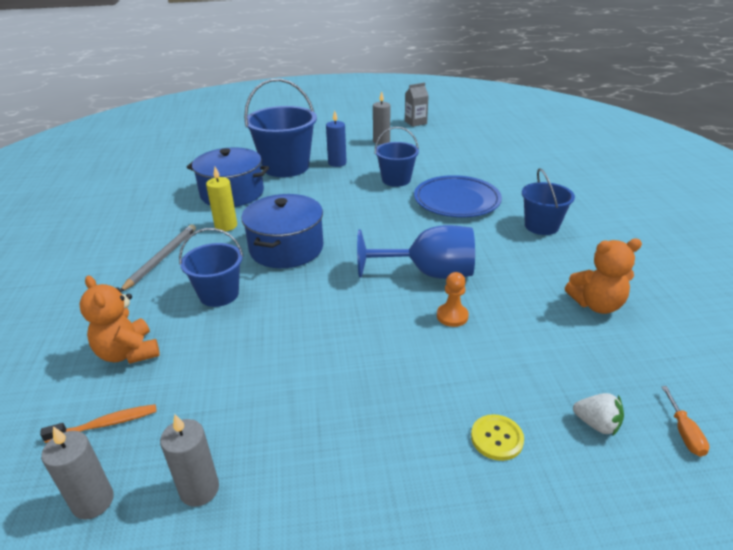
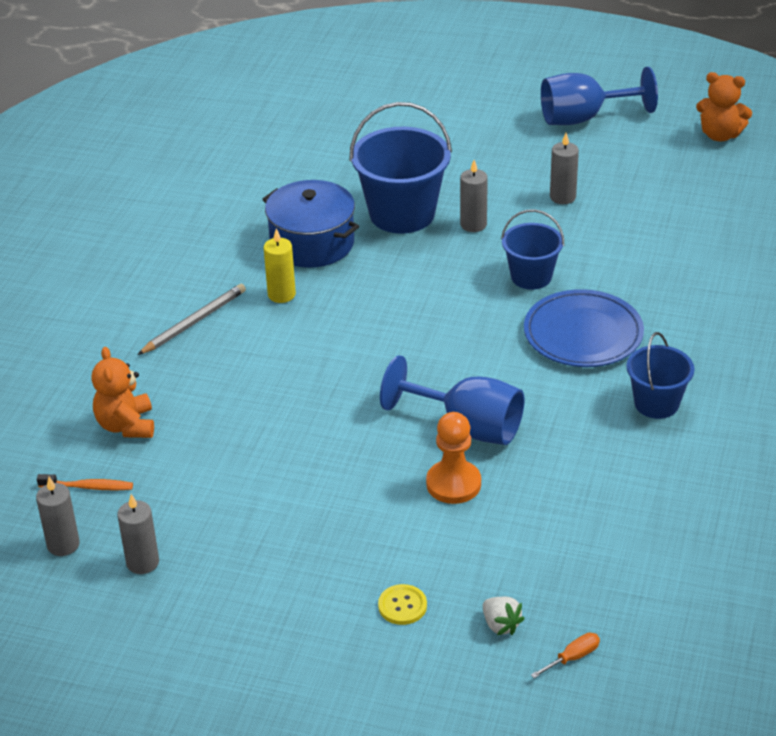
camera: 25 degrees right, 5 degrees up
blue bucket [179,228,243,307] -> none
blue pot [241,194,323,268] -> none
blue candle [326,111,347,167] -> grey candle [460,160,488,232]
grey carton [405,83,429,127] -> none
orange pawn [437,272,469,327] -> orange pawn [426,412,481,504], size x1.56
orange teddy bear [565,239,642,314] -> orange teddy bear moved to [696,72,752,141]
orange screwdriver [661,386,710,457] -> orange screwdriver turned 150 degrees counterclockwise [531,633,600,678]
none -> blue goblet [541,67,658,125]

